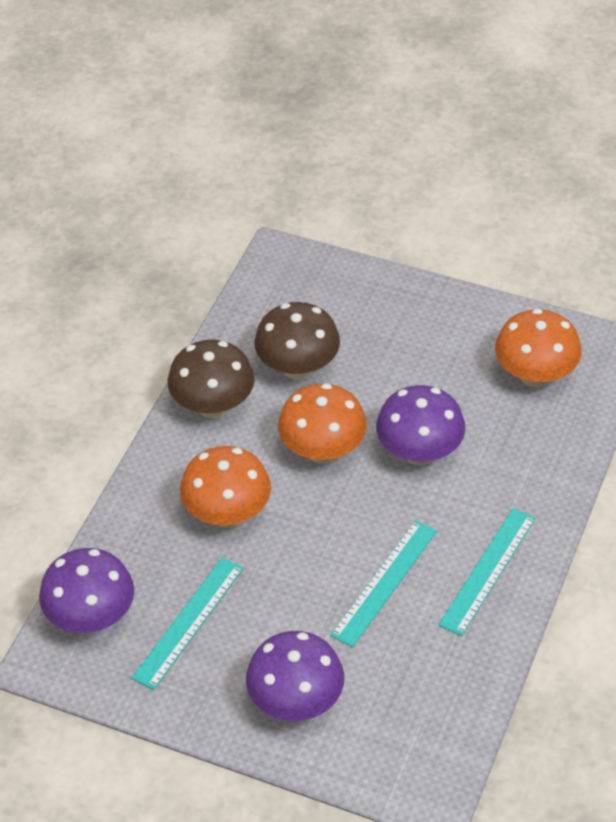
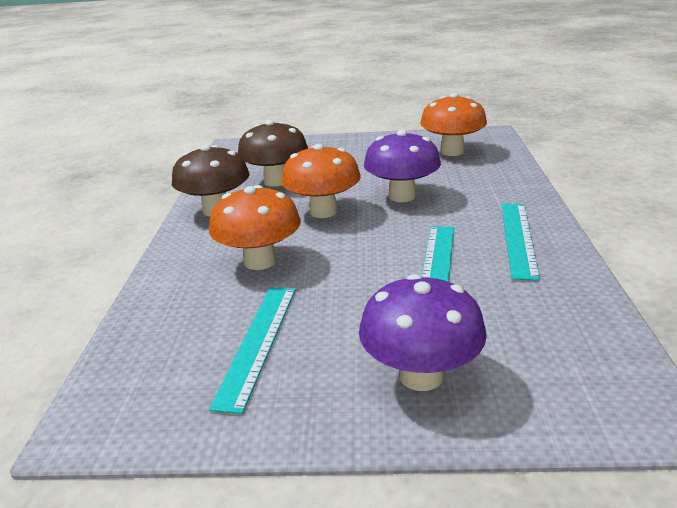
camera: 20 degrees left, 20 degrees down
purple mushroom [39,548,134,633] -> none

